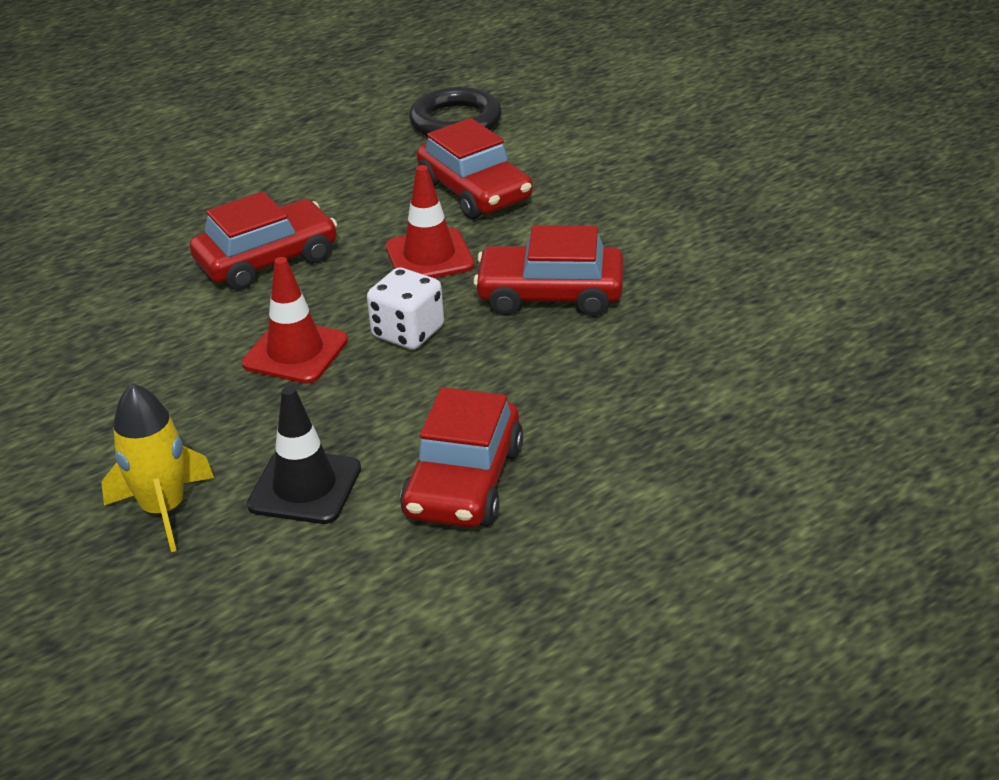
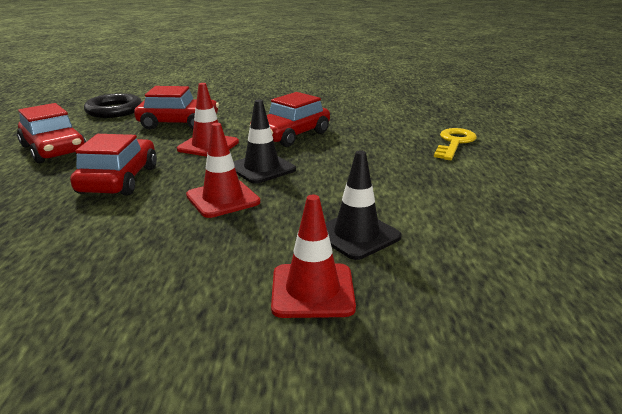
camera: 55 degrees left, 10 degrees down
yellow rocket [101,383,214,552] -> red traffic cone [271,195,356,318]
white dice [367,268,444,350] -> black traffic cone [233,100,296,184]
red car [400,387,523,528] -> red car moved to [17,103,87,163]
none -> yellow key [434,128,477,160]

